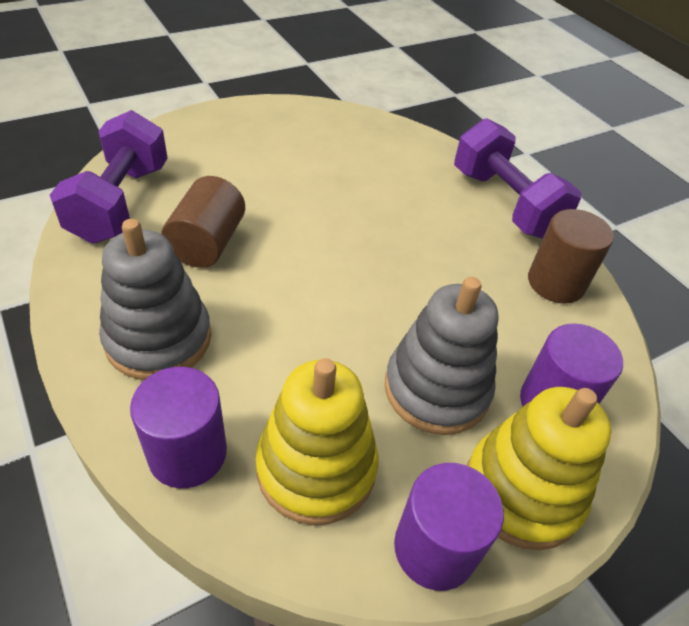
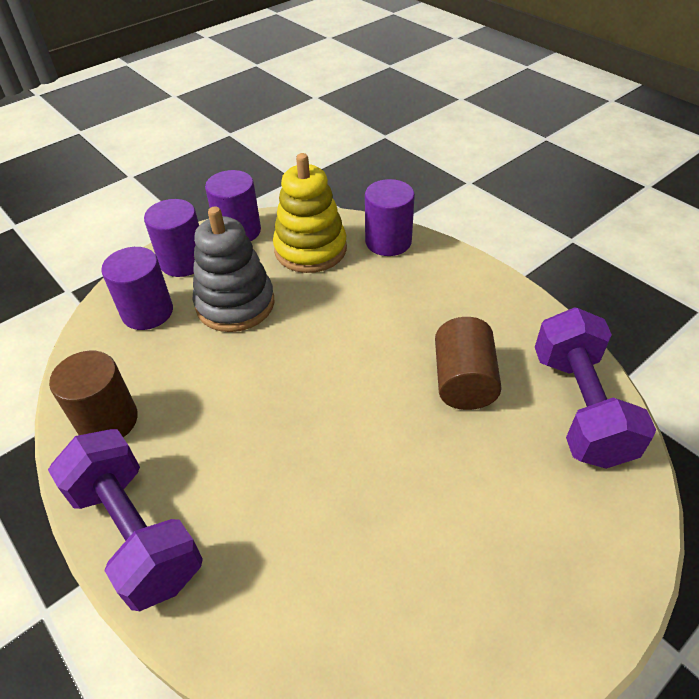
camera: 175 degrees right, 0 degrees up
grey stacking toy [99,219,211,380] -> none
yellow stacking toy [467,387,611,550] -> purple cylinder [144,199,199,277]

